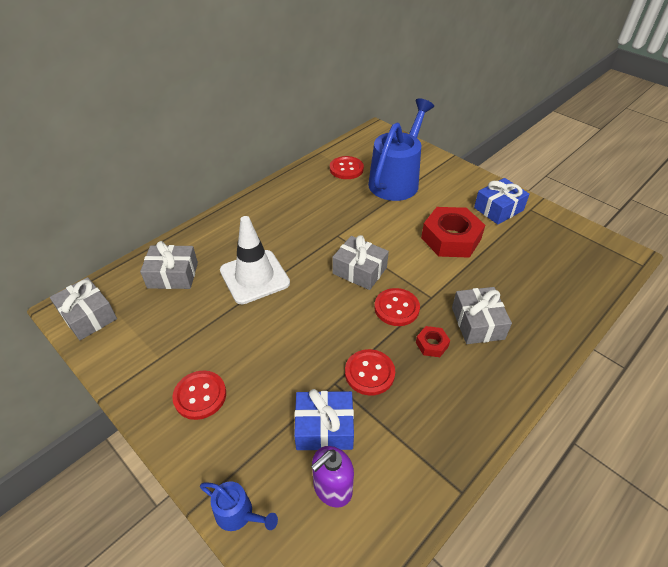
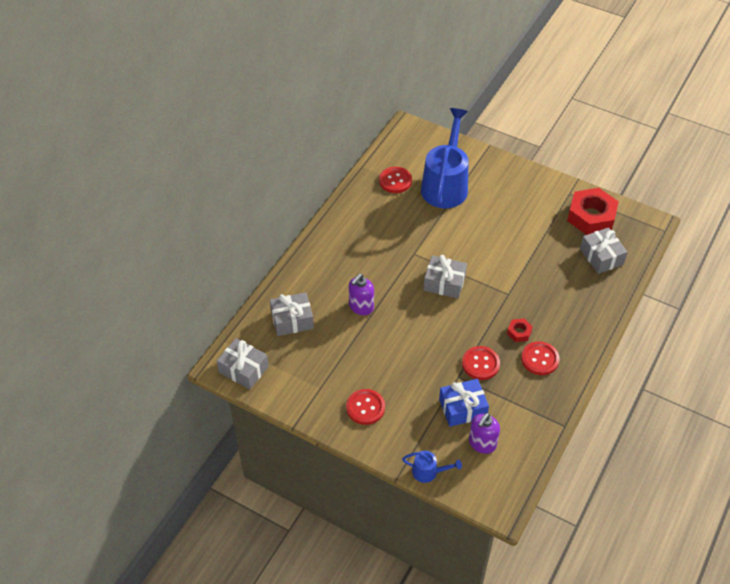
camera: 15 degrees left, 5 degrees up
white traffic cone [220,216,290,305] -> purple soap dispenser [349,274,374,315]
red button [374,288,420,326] -> red button moved to [521,341,560,375]
red nut [421,207,485,258] -> red nut moved to [567,188,619,235]
grey gift [452,287,512,344] -> grey gift moved to [580,227,628,274]
blue gift [474,178,529,224] -> none

